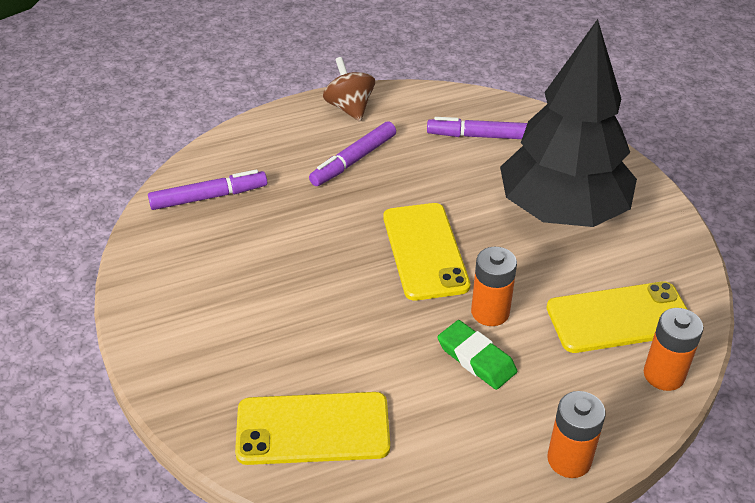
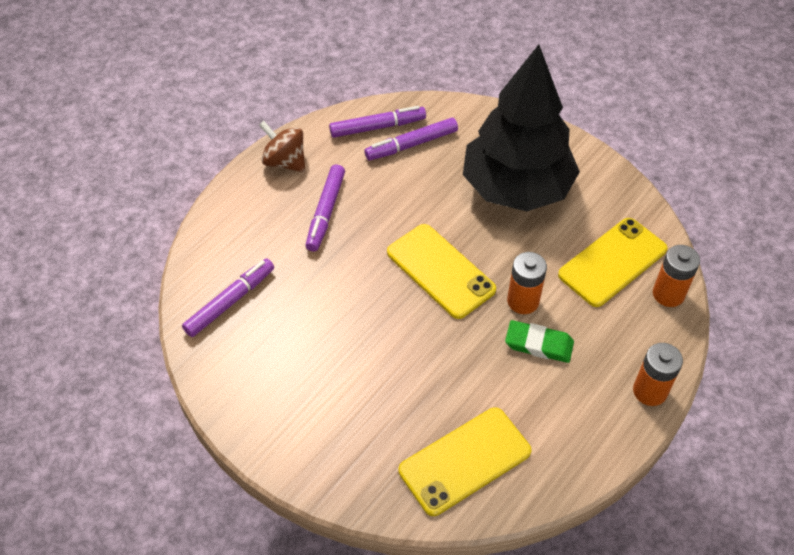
camera: 30 degrees left, 10 degrees up
none -> purple marker [329,106,426,138]

